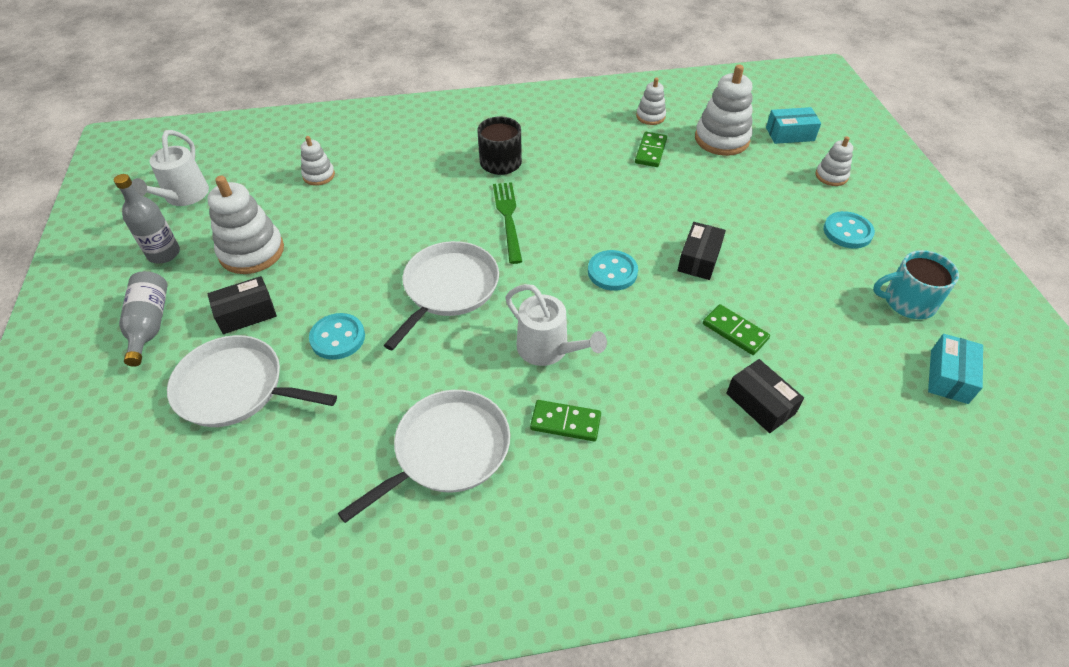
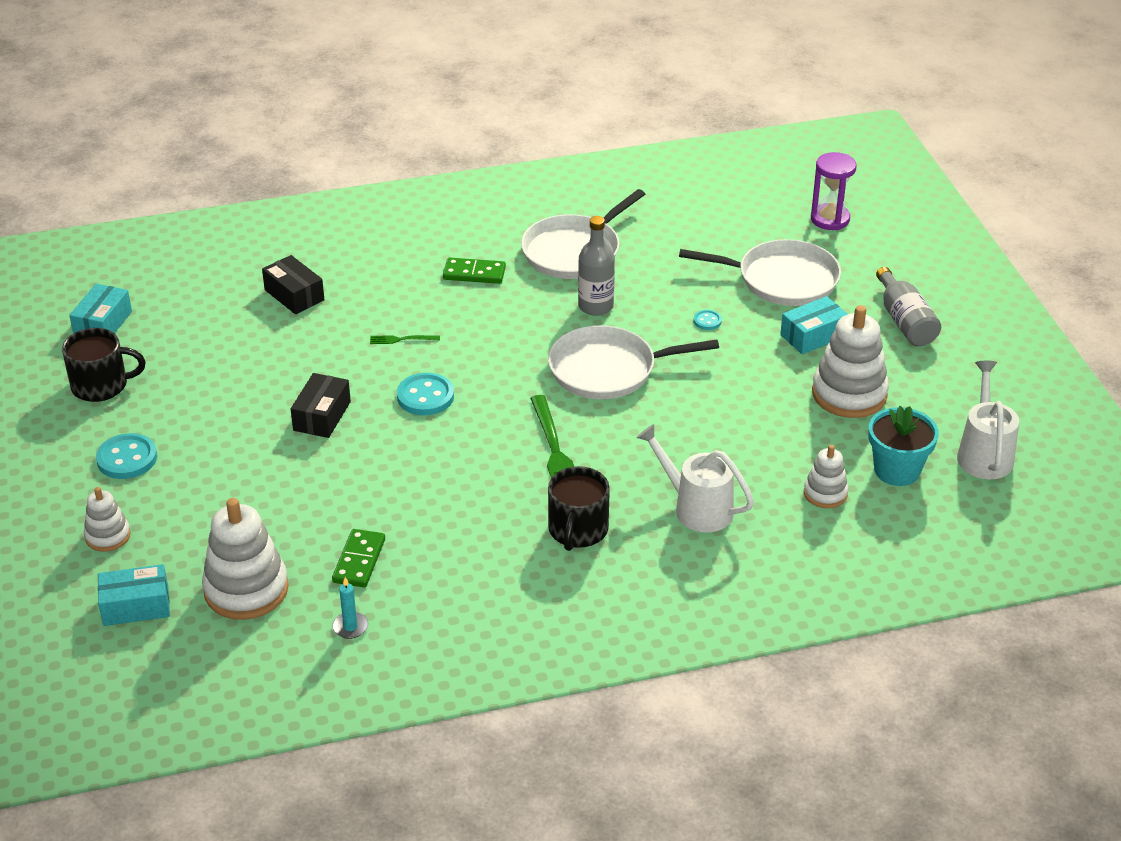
camera: 175 degrees right, 10 degrees down
grey bottle [114,174,180,263] -> grey bottle moved to [578,216,615,316]
black box [207,276,277,334] -> turquoise box [780,296,848,354]
turquoise button [309,313,365,360] -> turquoise button [694,310,722,330], size x0.52
white pan [384,241,499,351] -> white pan turned 60 degrees clockwise [548,325,719,399]
white watering can [505,284,607,366] -> white watering can moved to [636,424,754,533]
white stacking toy [636,78,666,125] -> turquoise candle [332,577,368,639]
green domino [703,304,770,355] -> none
turquoise mug [873,250,959,319] -> black mug [62,328,146,402]
none -> green fork [370,335,440,344]
none -> purple hourglass [811,152,857,230]
none -> turquoise flower pot [868,406,939,486]

